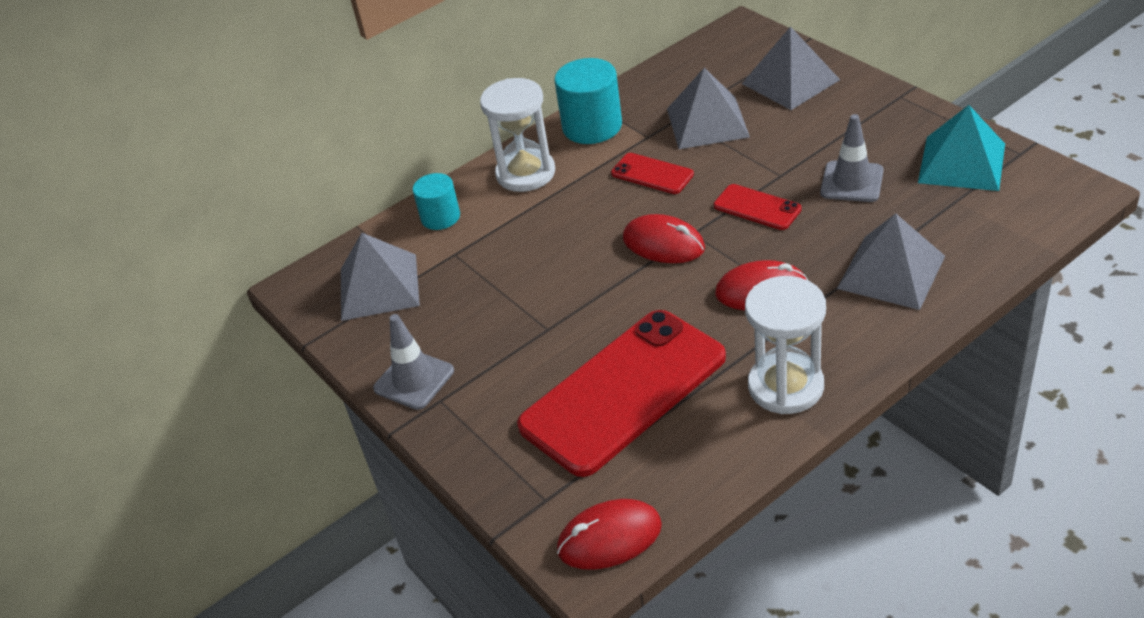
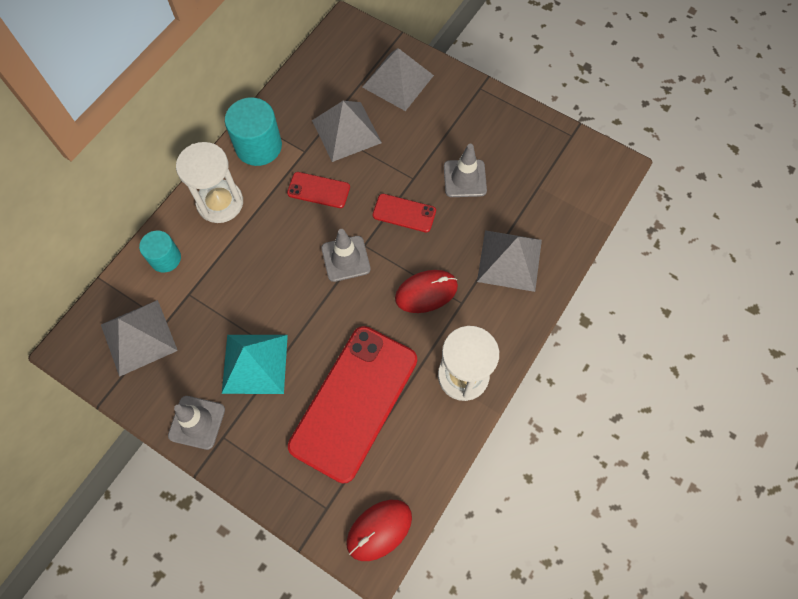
camera: 25 degrees left, 25 degrees up
red mouse [623,214,705,263] -> grey traffic cone [321,229,371,282]
turquoise pyramid [918,105,1005,191] -> turquoise pyramid moved to [222,335,288,394]

